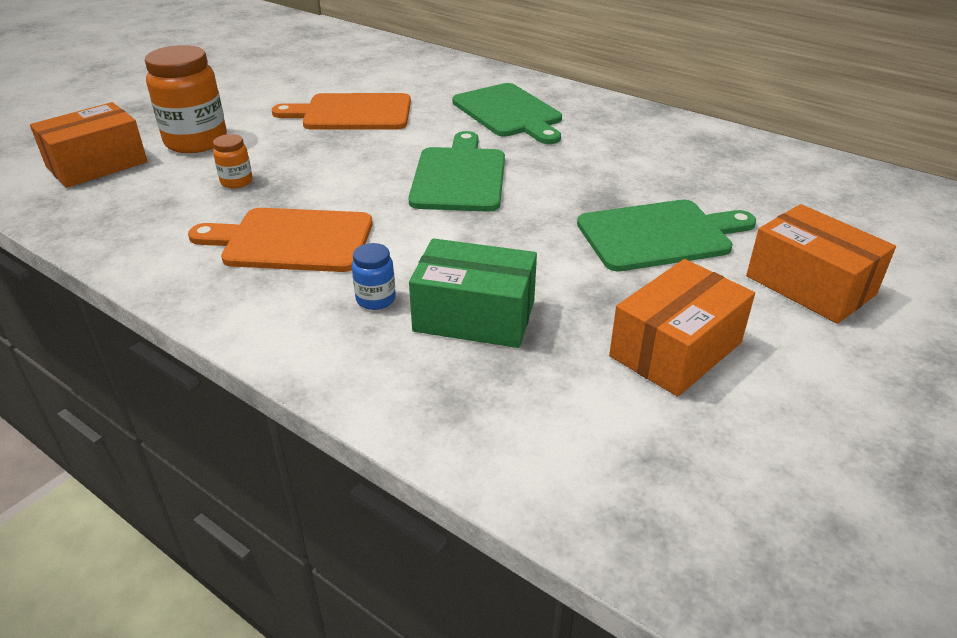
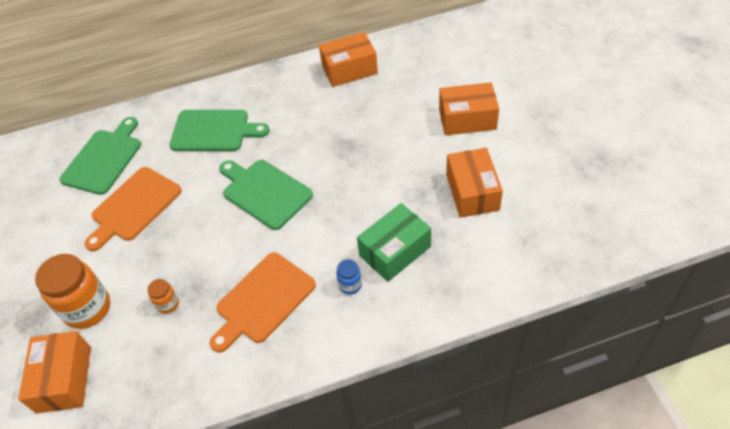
camera: 50 degrees left, 15 degrees up
green cutting board [577,200,756,271] -> green cutting board moved to [60,117,141,195]
none -> orange box [319,32,378,87]

